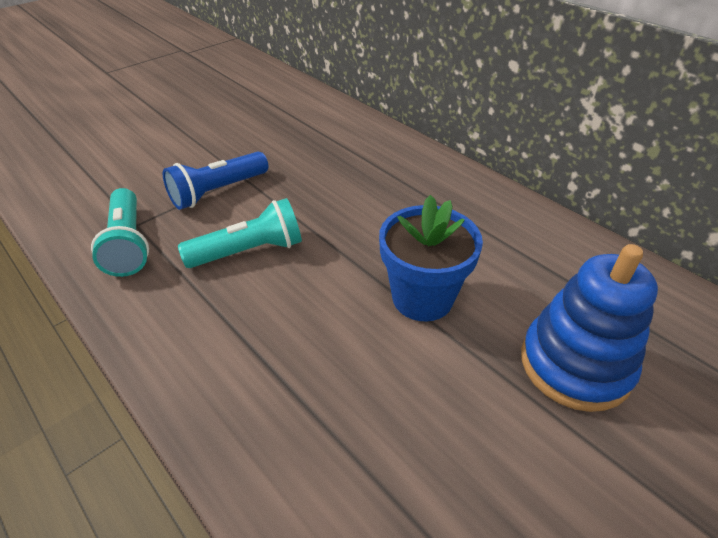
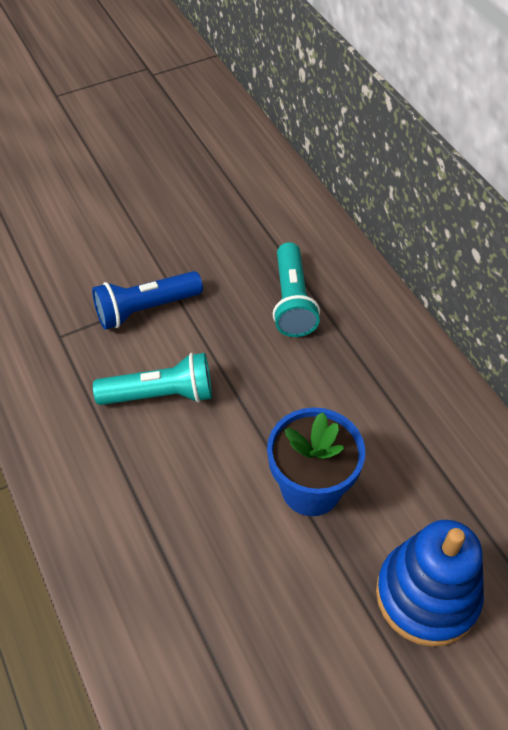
camera: 15 degrees right, 10 degrees up
turquoise flashlight [91,188,149,277] -> turquoise flashlight moved to [273,242,320,337]

